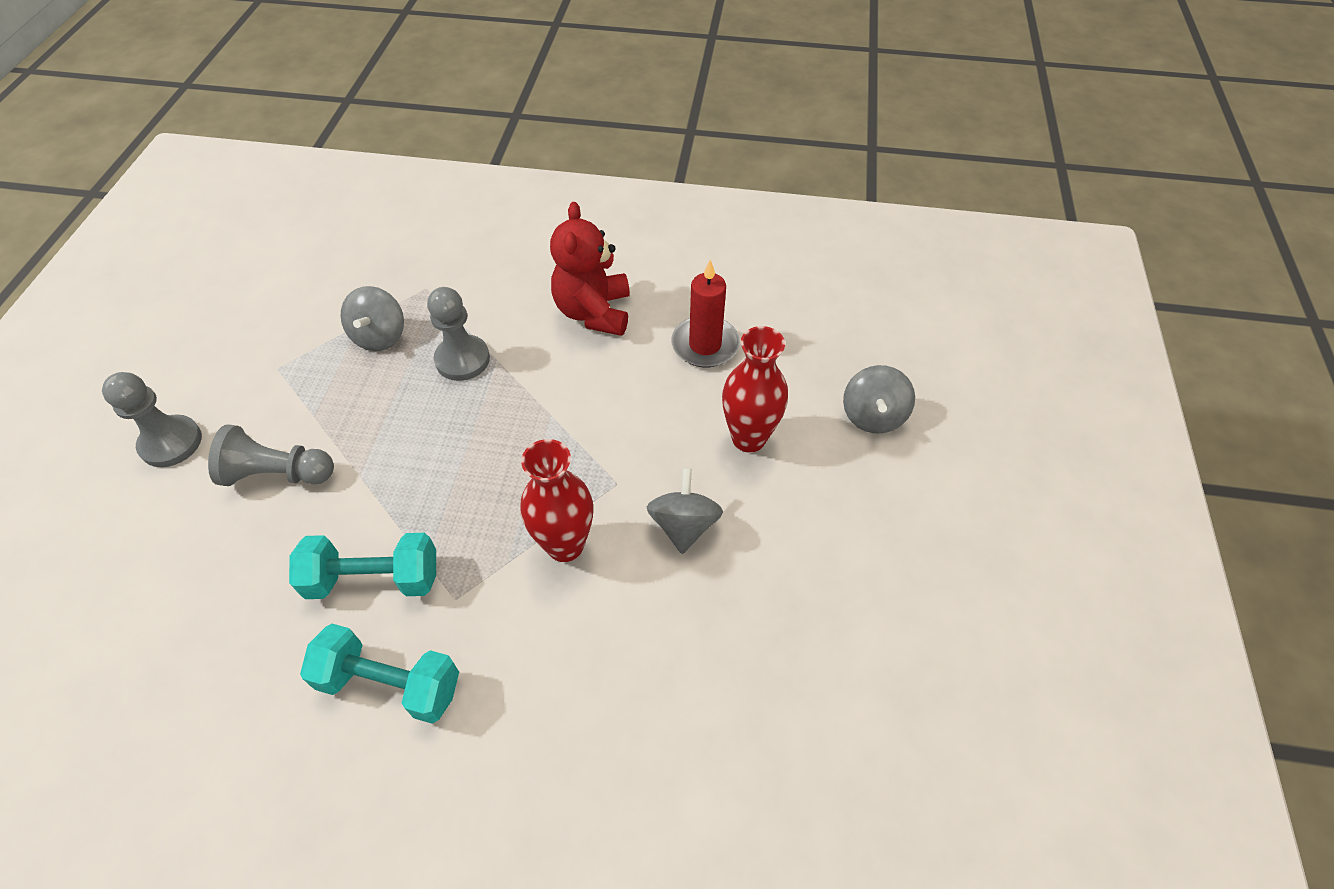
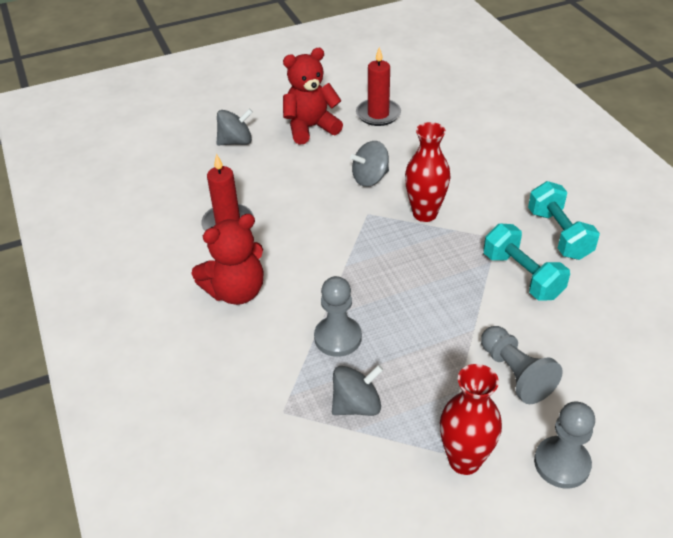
camera: 120 degrees left, 10 degrees down
red vase [722,326,788,453] -> red vase moved to [440,364,502,475]
none -> red teddy bear [283,48,343,145]
none -> red candle [356,47,401,126]

